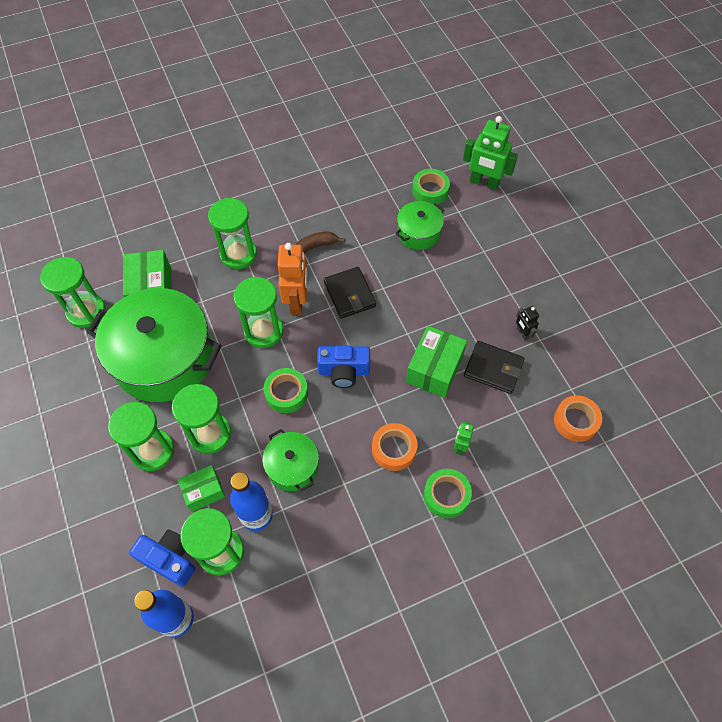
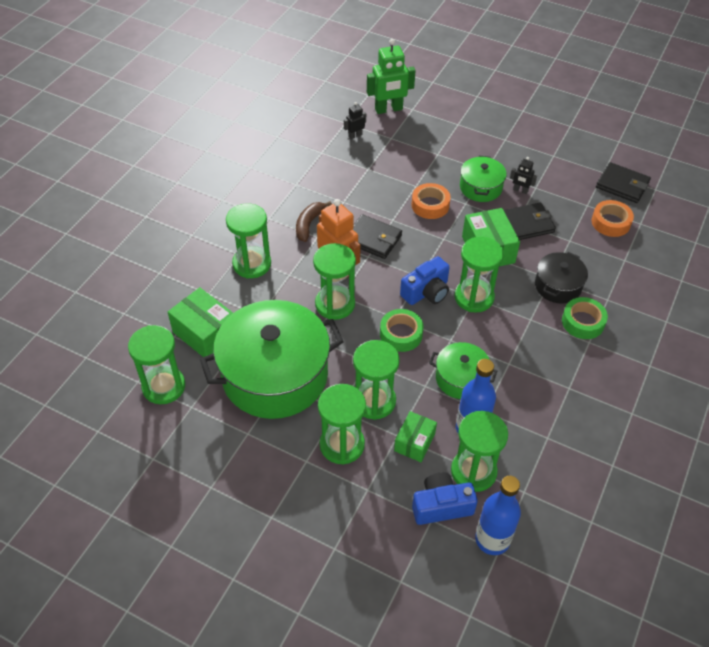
camera: 40 degrees left, 10 degrees down
orange tape [372,423,417,471] -> orange tape moved to [411,183,451,219]
green pot [395,201,444,250] -> green pot moved to [460,155,507,202]
green tape [412,169,450,204] -> black robot [344,102,366,139]
green robot [454,421,474,455] -> black pot [535,252,588,304]
none -> green hourglass [455,237,504,313]
none -> black wallet [596,162,651,203]

